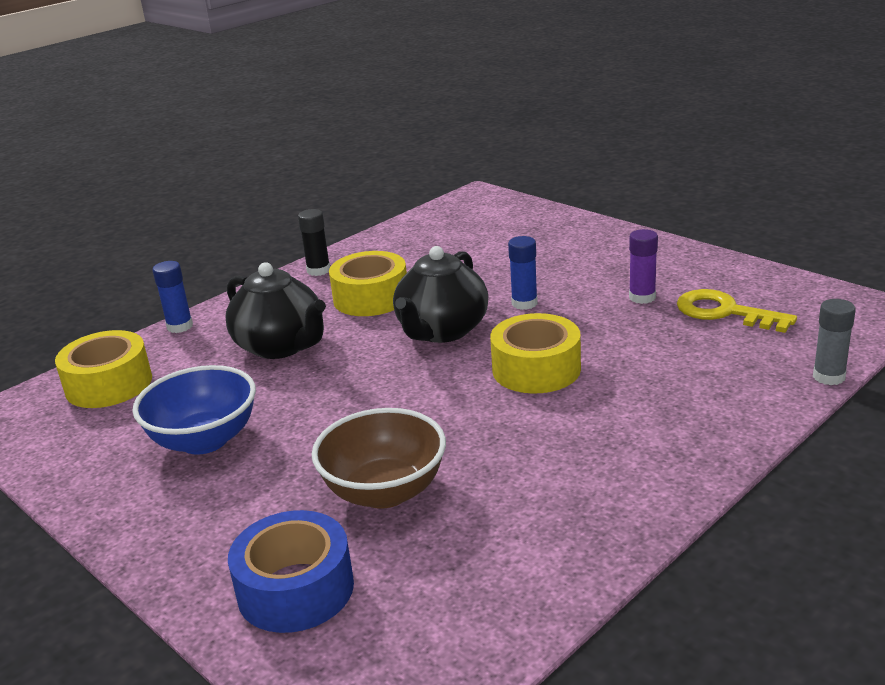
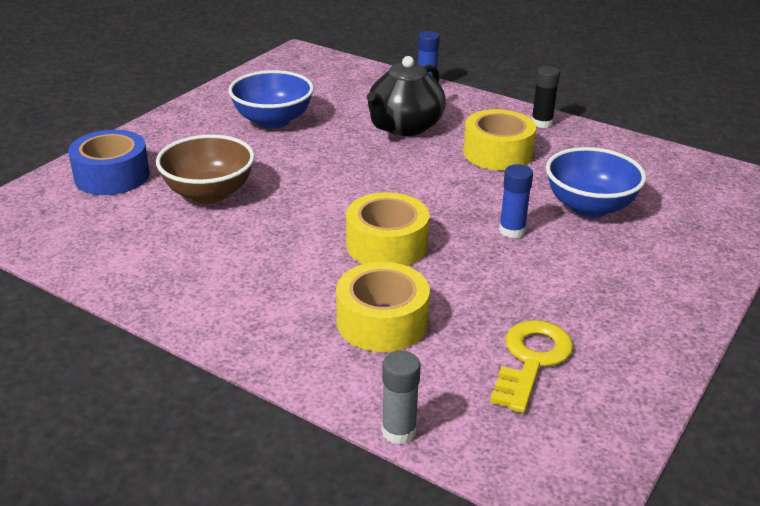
camera: 75 degrees right, 5 degrees up
yellow tape [55,330,152,408] -> yellow tape moved to [336,262,430,352]
black teapot [393,246,488,343] -> none
purple glue stick [629,229,658,304] -> none
none -> blue bowl [546,147,646,218]

